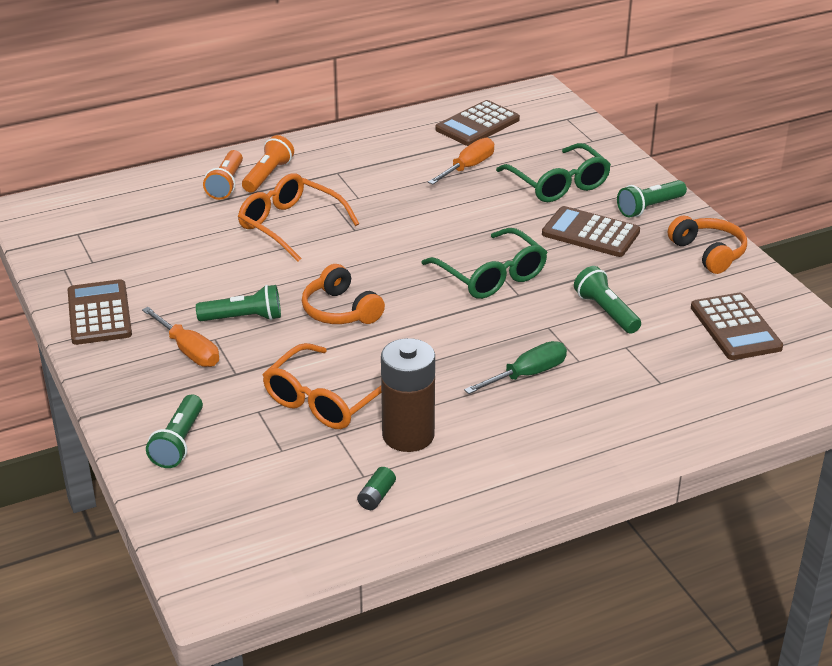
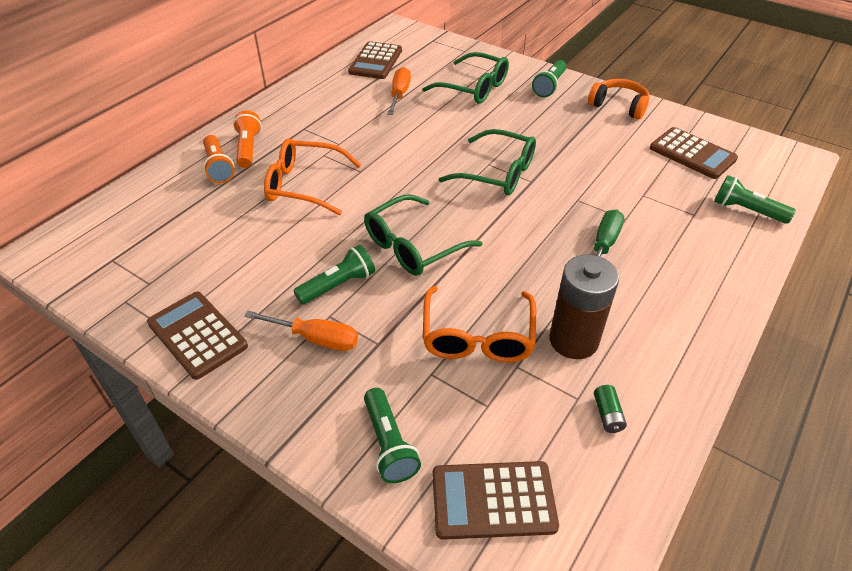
camera: 30 degrees left, 10 degrees up
orange headphones [302,264,385,324] -> green glasses [364,194,482,276]
brown calculator [542,206,640,257] -> brown calculator moved to [432,461,559,540]
green flashlight [574,266,641,334] -> green flashlight moved to [714,175,796,224]

